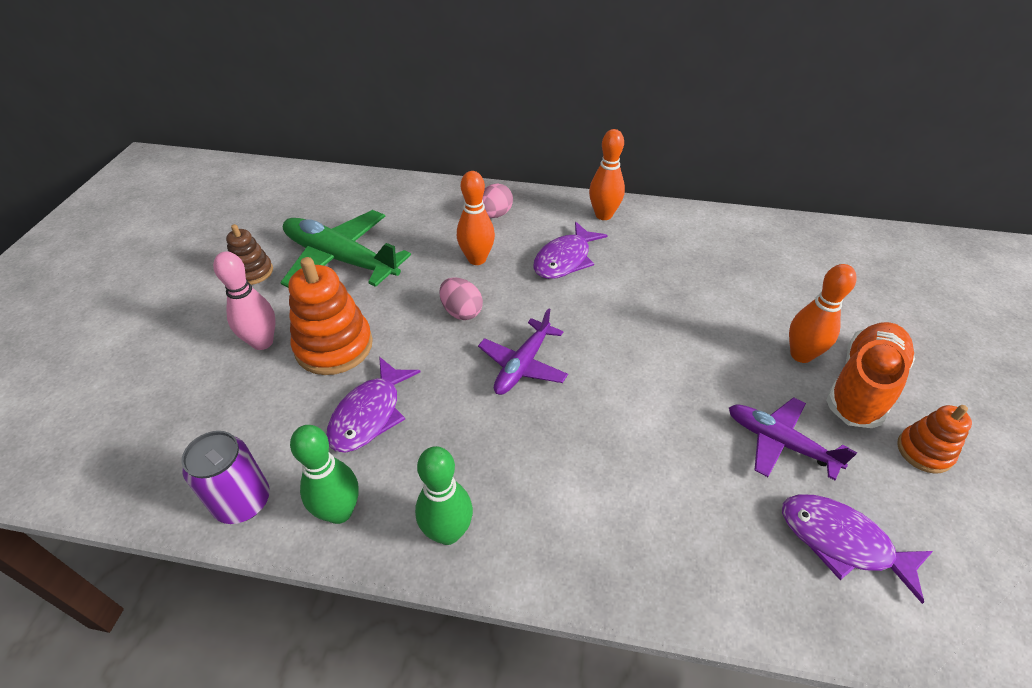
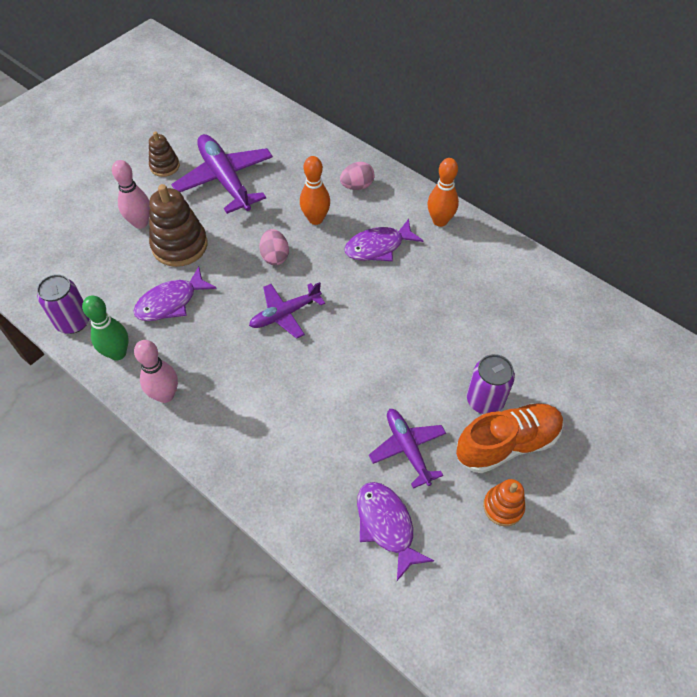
camera: 30 degrees right, 10 degrees up
green plane [280,210,411,288] -> purple plane [171,134,273,214]
orange stacking toy [289,257,373,375] -> brown stacking toy [149,184,208,267]
green bowling pin [415,446,473,545] -> pink bowling pin [134,340,178,403]
orange bowling pin [789,264,857,363] -> purple can [467,354,515,414]

